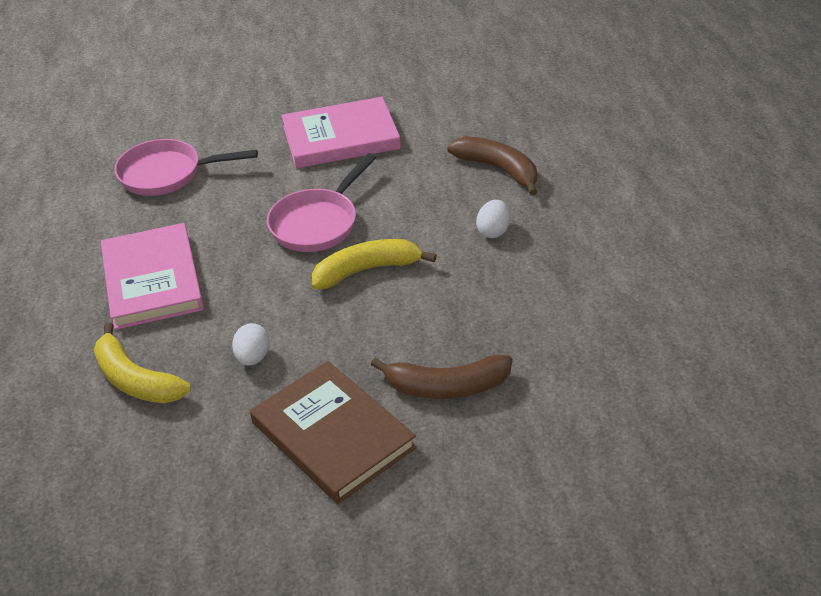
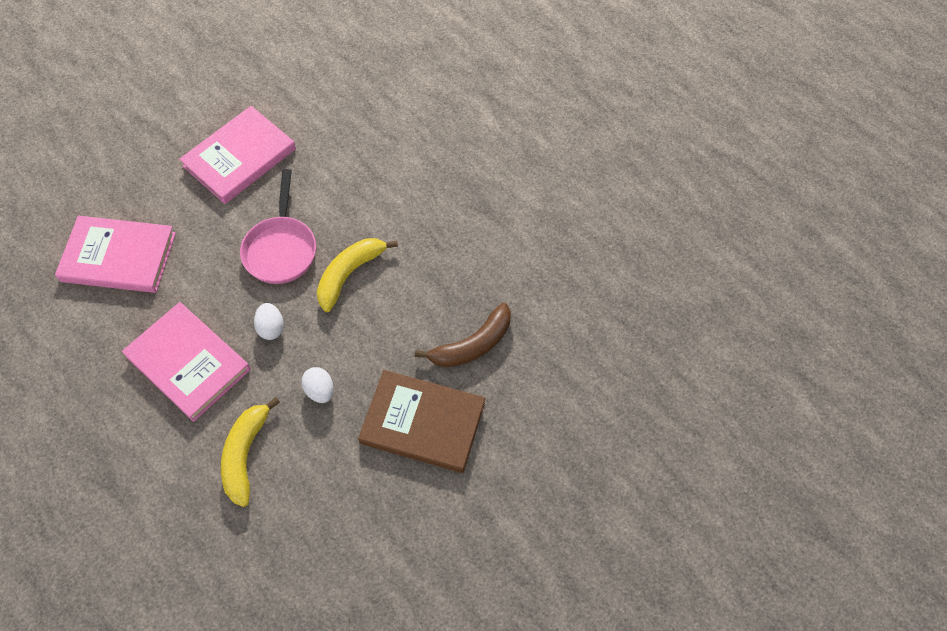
camera: 35 degrees left, 20 degrees up
yellow banana [94,322,191,403] -> yellow banana turned 90 degrees clockwise [221,397,280,507]
pink pan [114,139,258,196] -> pink book [55,216,176,293]
brown banana [447,136,537,196] -> none
white egg [476,200,510,238] -> white egg moved to [254,303,284,340]

